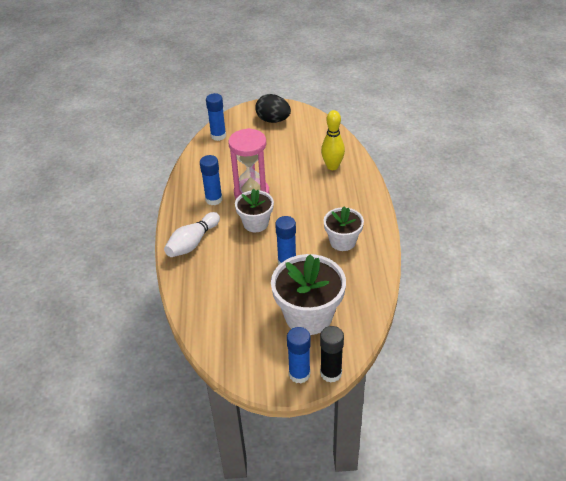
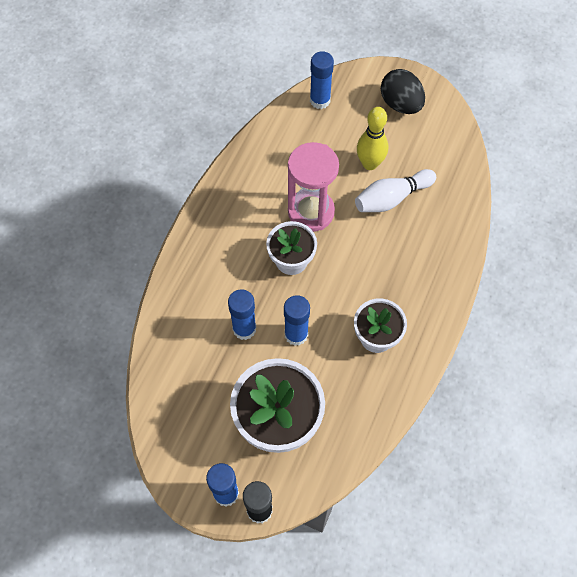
camera: 25 degrees right, 20 degrees up
white bowling pin [164,212,220,257] -> white bowling pin moved to [355,169,436,212]
blue glue stick [200,155,222,205] -> blue glue stick moved to [228,289,256,340]
yellow bowling pin [321,110,345,170] -> yellow bowling pin moved to [357,107,388,170]

